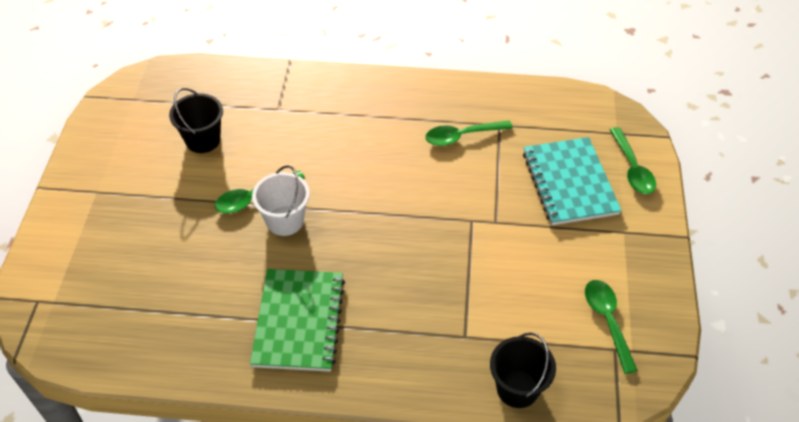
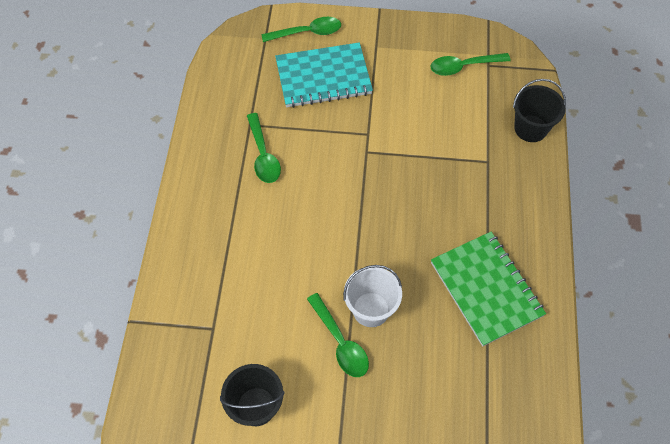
camera: 90 degrees left, 10 degrees up
green notebook [250,269,345,372] -> green notebook turned 60 degrees clockwise [431,232,546,347]

